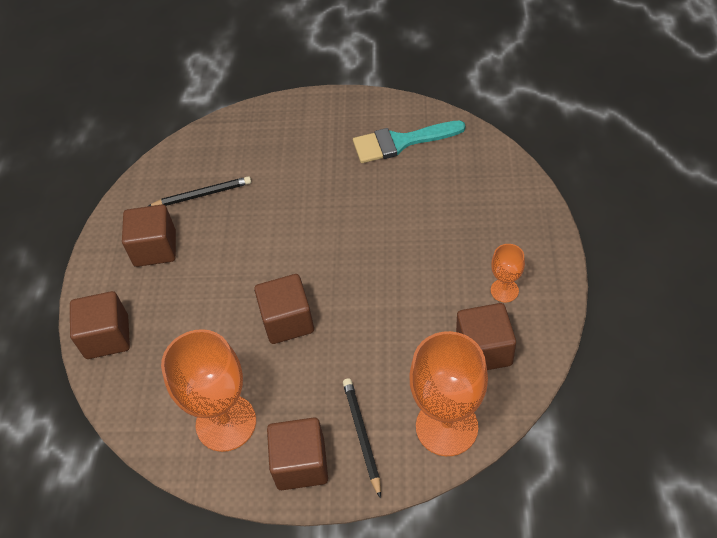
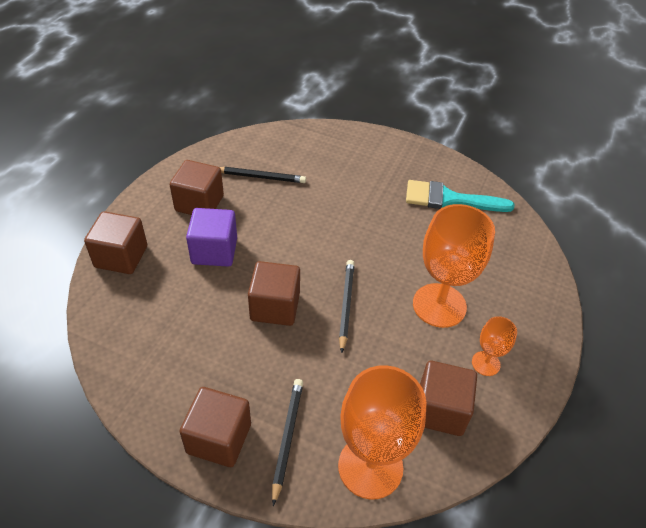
camera: 15 degrees right, 5 degrees down
orange goblet [161,329,256,452] -> orange goblet moved to [413,204,495,328]
none -> purple cube [186,208,237,267]
none -> black pencil [339,260,355,353]

